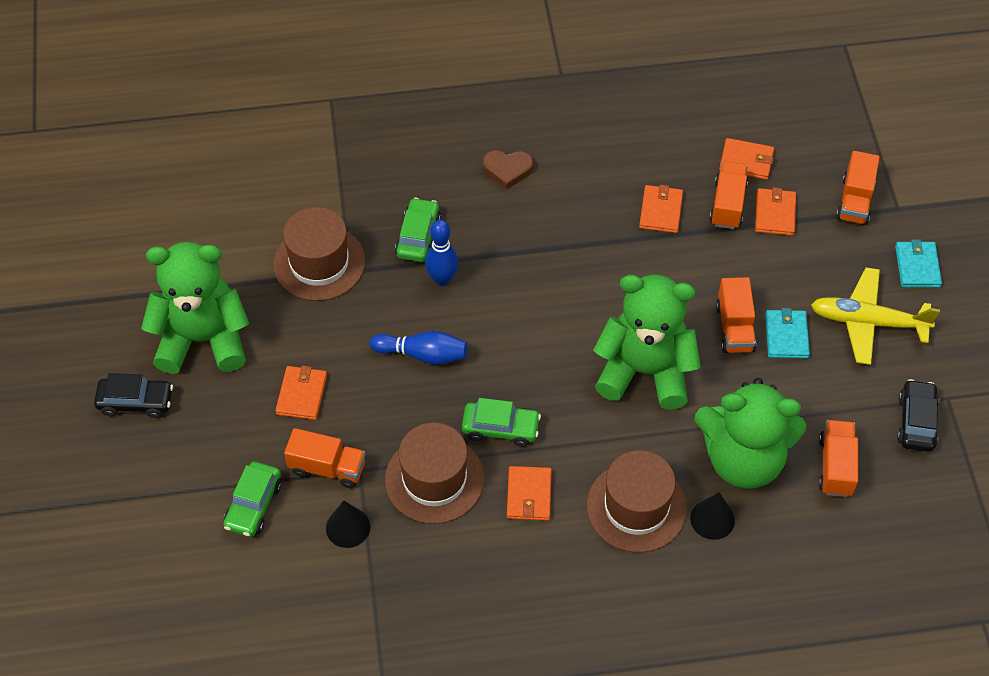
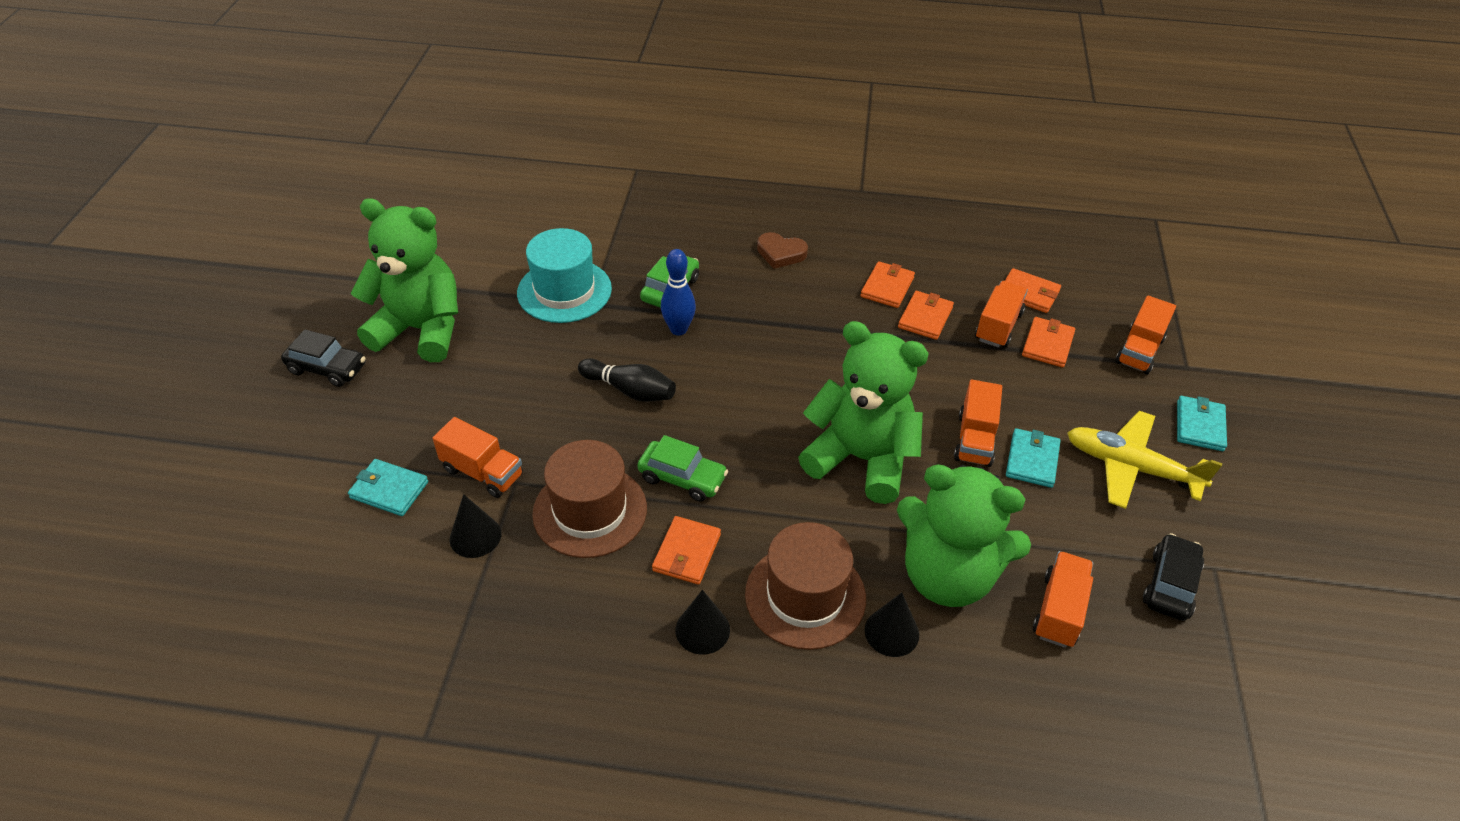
camera: 15 degrees right, 10 degrees down
green car [223,462,282,537] -> turquoise wallet [348,459,428,516]
brown hat [273,207,365,301] -> turquoise hat [517,228,612,323]
orange wallet [275,365,327,420] -> orange wallet moved to [861,261,915,308]
blue bowling pin [370,331,468,365] -> black bowling pin [578,358,676,402]
none -> black cone [675,590,730,655]

